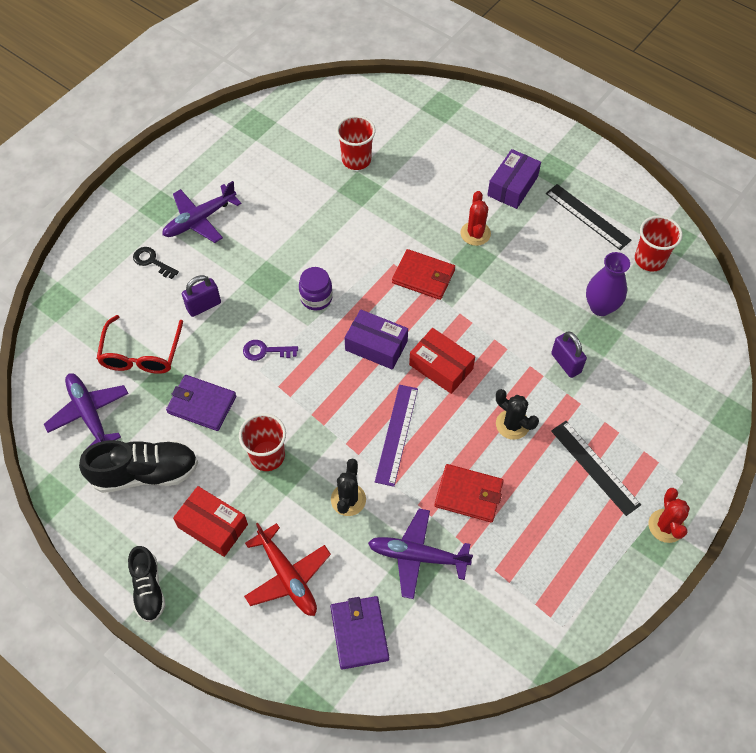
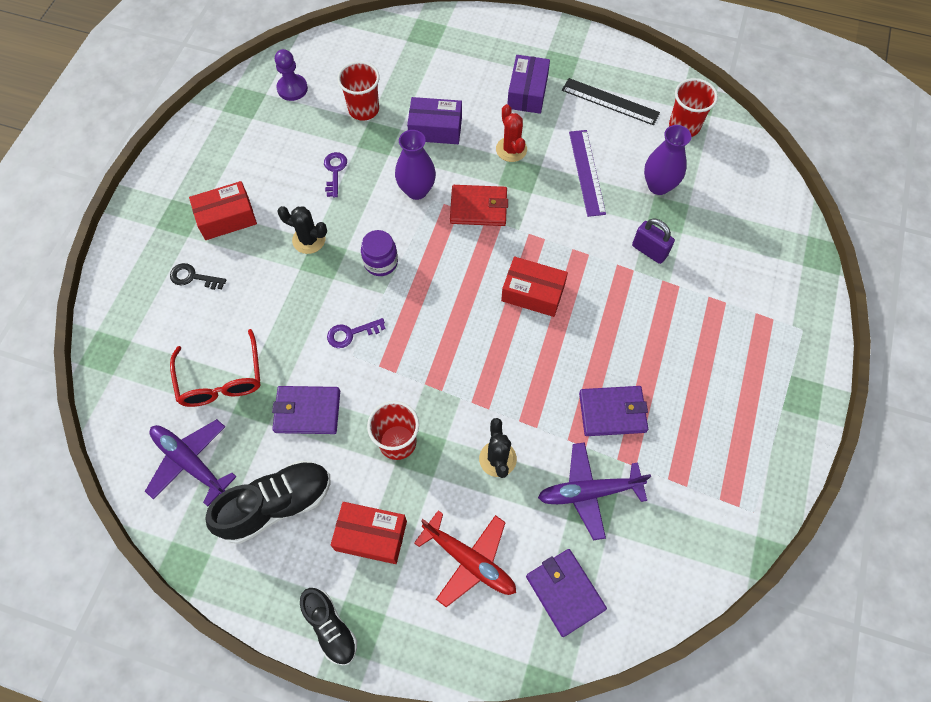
camera: 20 degrees left, 5 degrees up
purple plane [162,181,241,243] -> red box [189,181,257,240]
purple padlock [182,275,221,317] -> none
purple box [344,309,408,370] -> purple box moved to [407,97,462,144]
purple ruler [375,385,418,487] -> purple ruler moved to [569,130,606,217]
red wallet [435,464,504,522] -> purple wallet [579,386,648,436]
black cactus [496,389,539,440] -> black cactus moved to [277,206,327,254]
black ruler [551,421,641,516] -> none
red cactus [649,488,690,543] -> none
none -> purple pawn [275,49,308,101]
none -> purple key [324,152,347,197]
none -> purple vase [395,130,436,200]

